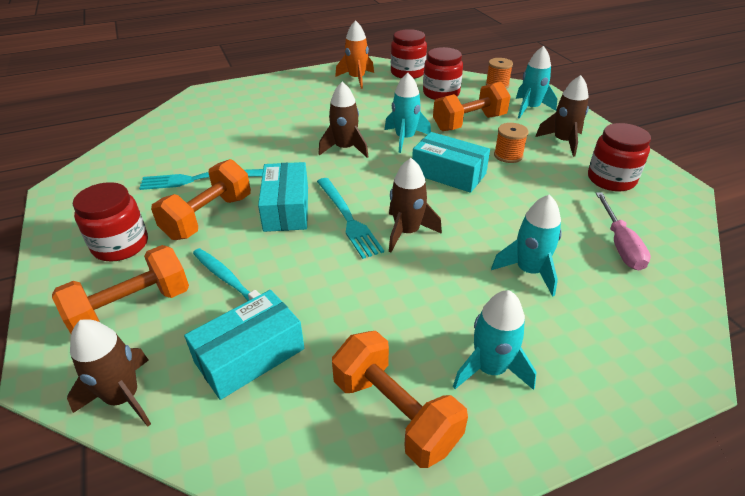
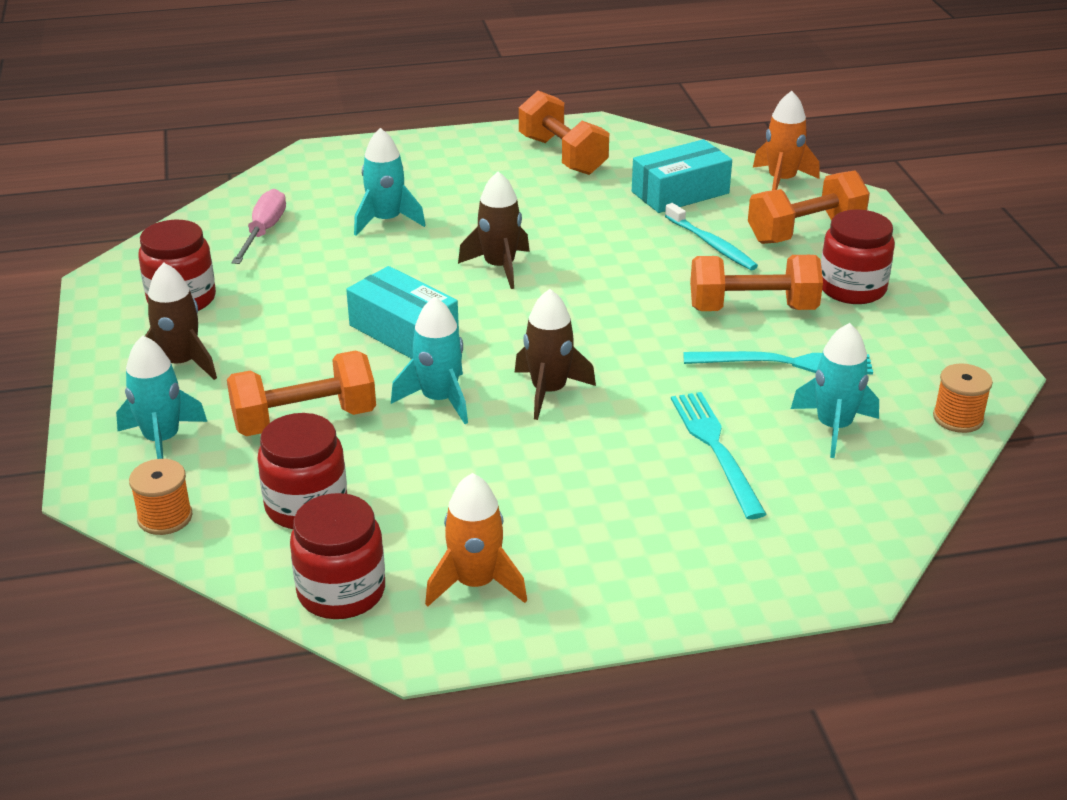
camera: 170 degrees left, 5 degrees down
brown rocket [67,319,151,427] -> orange rocket [753,91,820,190]
orange dumbbell [151,159,251,240] -> orange dumbbell turned 45 degrees clockwise [690,255,823,311]
turquoise box [258,162,308,232] -> none
turquoise fork [317,178,384,259] -> turquoise fork moved to [671,392,767,519]
turquoise rocket [453,290,537,390] -> turquoise rocket moved to [791,323,879,458]
orange spool [494,123,528,163] -> orange spool moved to [933,363,993,433]

